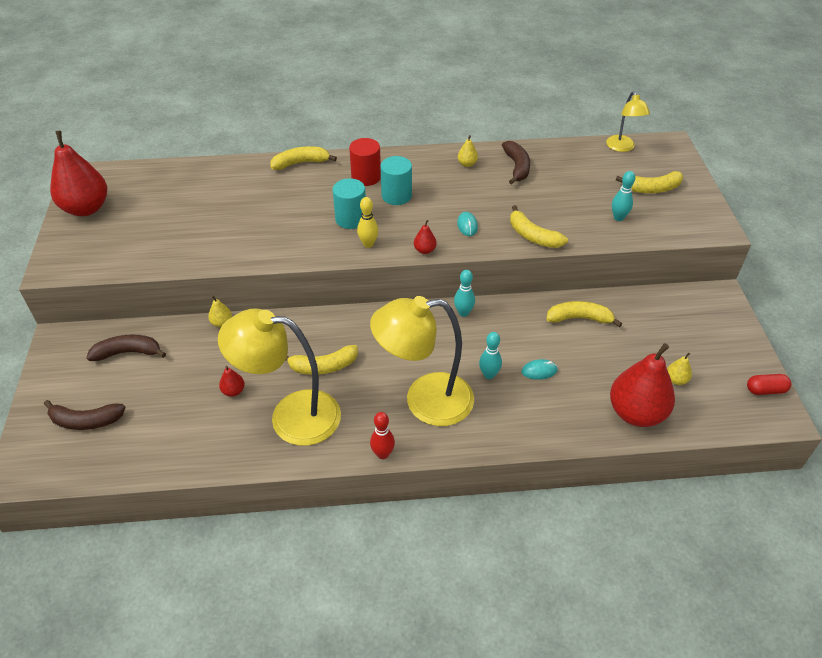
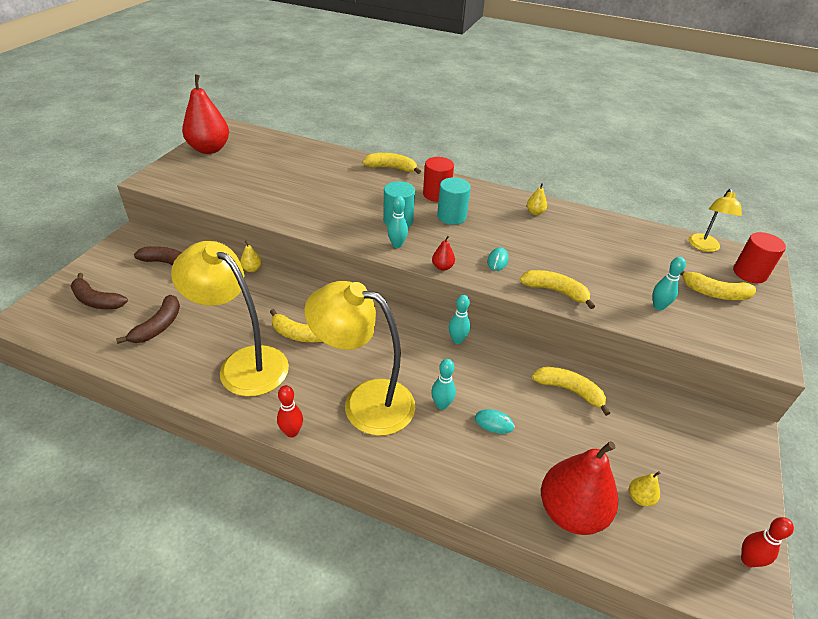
camera: 25 degrees right, 5 degrees down
red pear [219,366,245,397] -> none
yellow bowling pin [357,197,378,248] -> turquoise bowling pin [387,196,408,248]
brown banana [502,141,530,184] -> brown banana moved to [116,295,180,344]
yellow banana [510,205,568,248] -> yellow banana turned 135 degrees clockwise [519,270,595,309]
red capsule [747,374,791,395] -> red bowling pin [741,517,794,567]
none -> red cylinder [733,232,786,283]

